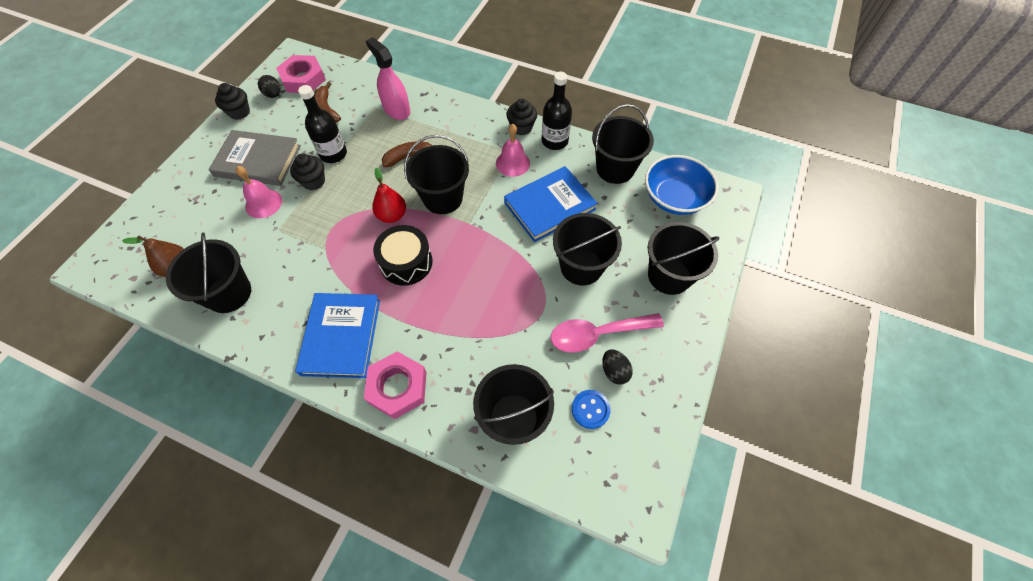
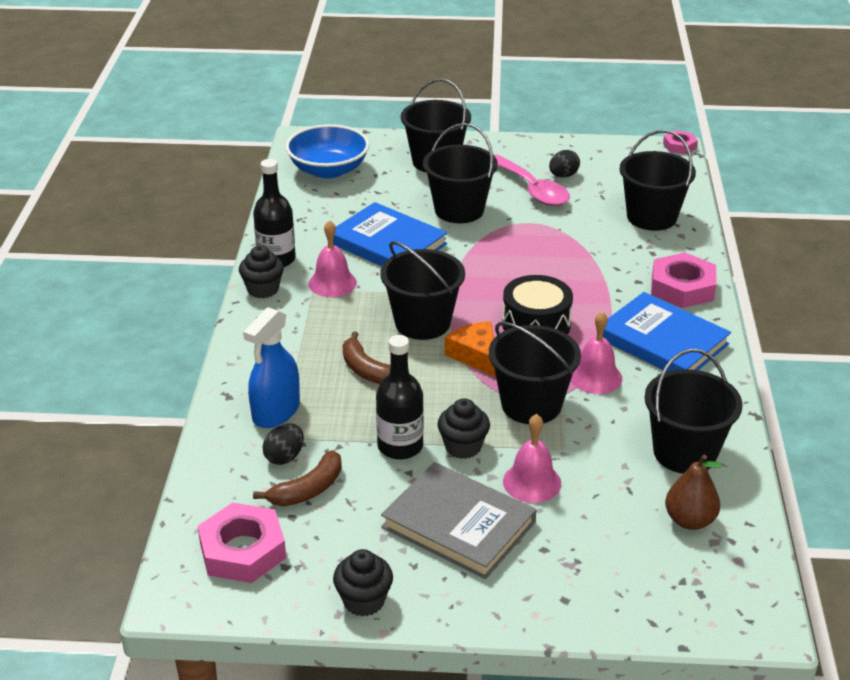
camera: 110 degrees left, 25 degrees down
grey book [209,130,301,186] -> grey book turned 45 degrees counterclockwise [381,462,536,579]
black egg [258,75,281,98] -> black egg moved to [262,424,304,465]
blue book [295,293,380,378] -> blue book turned 60 degrees clockwise [603,292,731,372]
pink spray bottle [366,37,410,120] -> blue spray bottle [243,307,300,428]
red pear [372,167,406,223] -> orange cheese [445,321,496,377]
blue button [572,390,610,429] -> none
black bucket [592,104,654,184] -> black bucket moved to [489,322,581,424]
none -> pink bell [571,311,622,394]
none -> pink nut [663,130,698,154]

